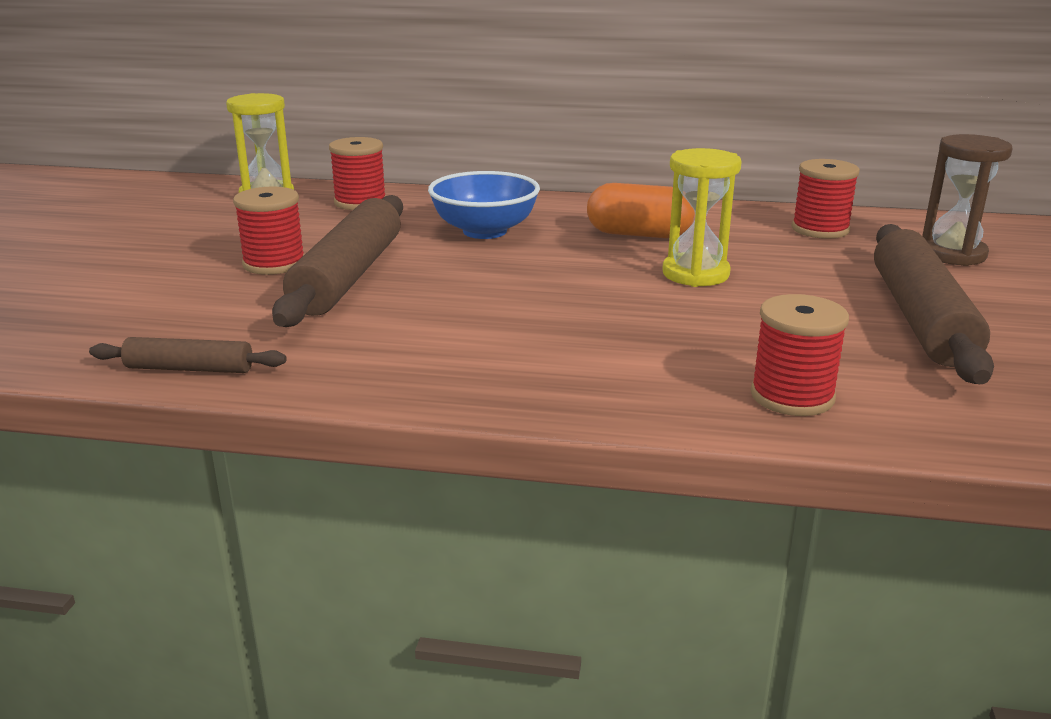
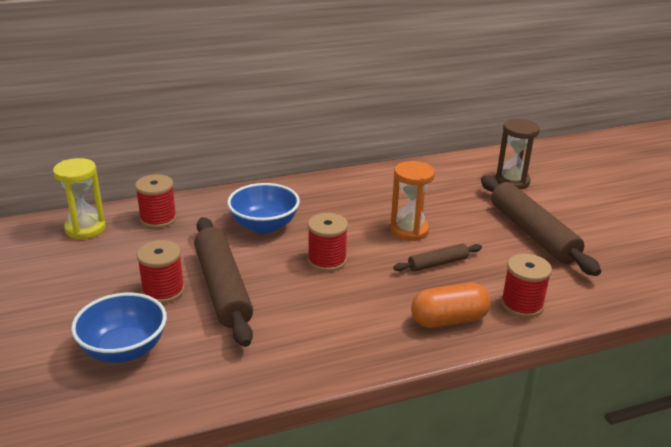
camera: 30 degrees left, 5 degrees up
brown rolling pin [89,337,286,373] -> brown rolling pin moved to [393,243,482,272]
orange capsule [587,183,695,238] -> orange capsule moved to [411,283,491,328]
yellow hourglass [662,148,742,287] -> orange hourglass [390,161,435,241]
red spool [792,159,860,239] -> red spool moved to [308,213,348,272]
none -> blue bowl [71,293,167,363]

